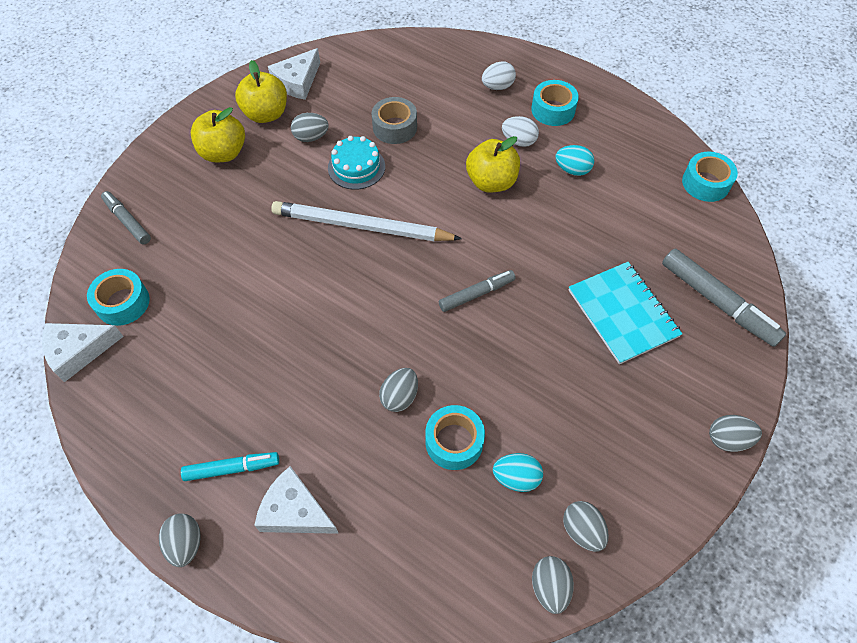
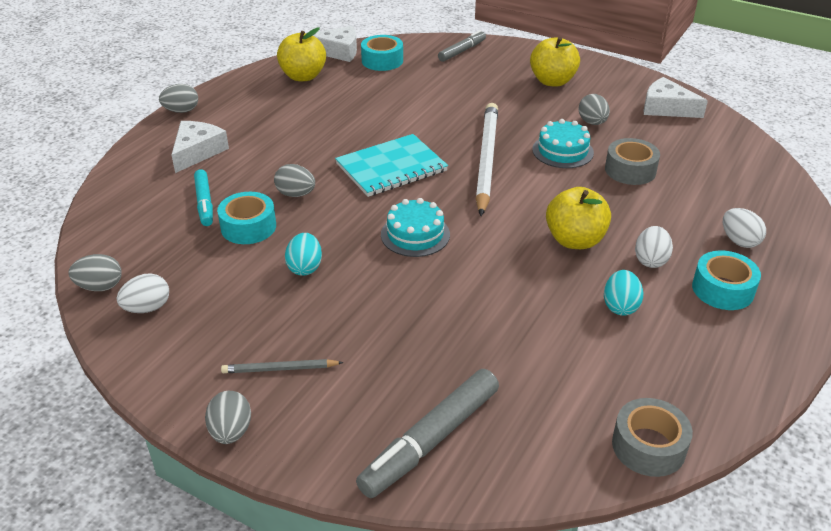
camera: 85 degrees right, 20 degrees down
white cheese [42,323,124,382] -> white cheese turned 120 degrees clockwise [313,26,357,62]
turquoise marker [181,452,279,481] -> turquoise marker moved to [194,169,213,226]
yellow apple [235,60,287,123] -> yellow apple moved to [277,27,326,81]
grey marker [439,270,516,312] -> turquoise cake [381,198,450,257]
turquoise egg [493,453,543,492] -> turquoise egg moved to [285,233,322,276]
grey egg [563,501,609,552] -> white egg [117,273,169,313]
turquoise notebook [569,262,682,364] -> turquoise notebook moved to [335,134,448,197]
turquoise tape [682,152,738,202] -> grey tape [612,398,693,477]
none -> grey pencil [221,359,344,373]

